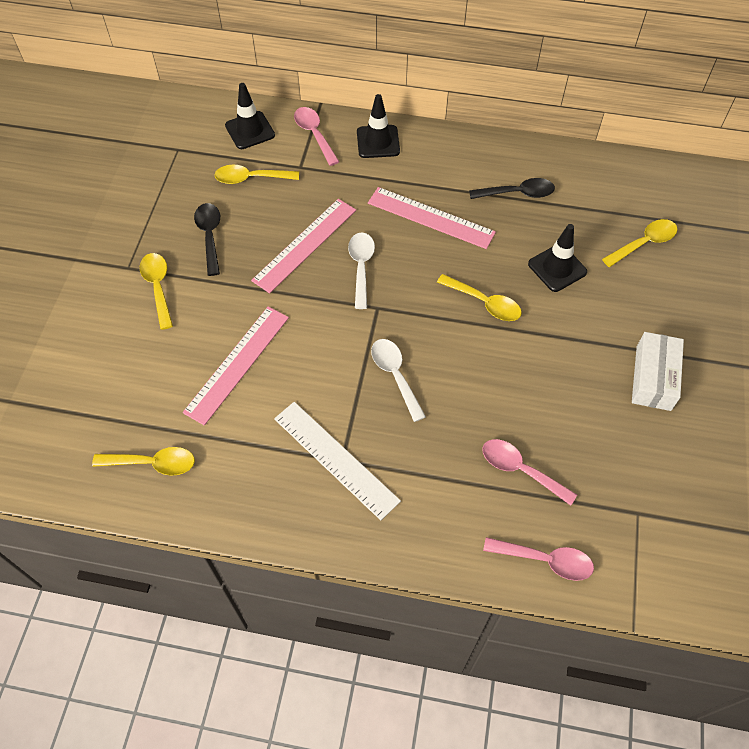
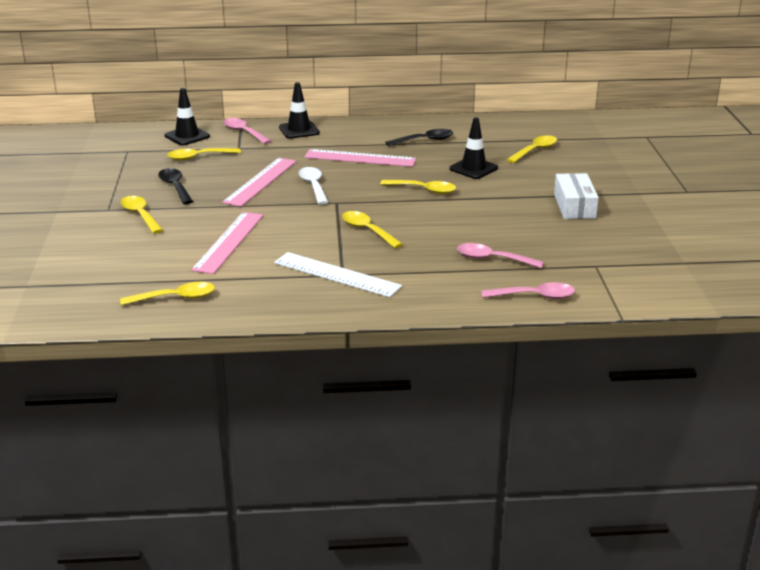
camera: 15 degrees left, 30 degrees down
white spoon [371,339,426,422] -> yellow spoon [342,211,403,248]

